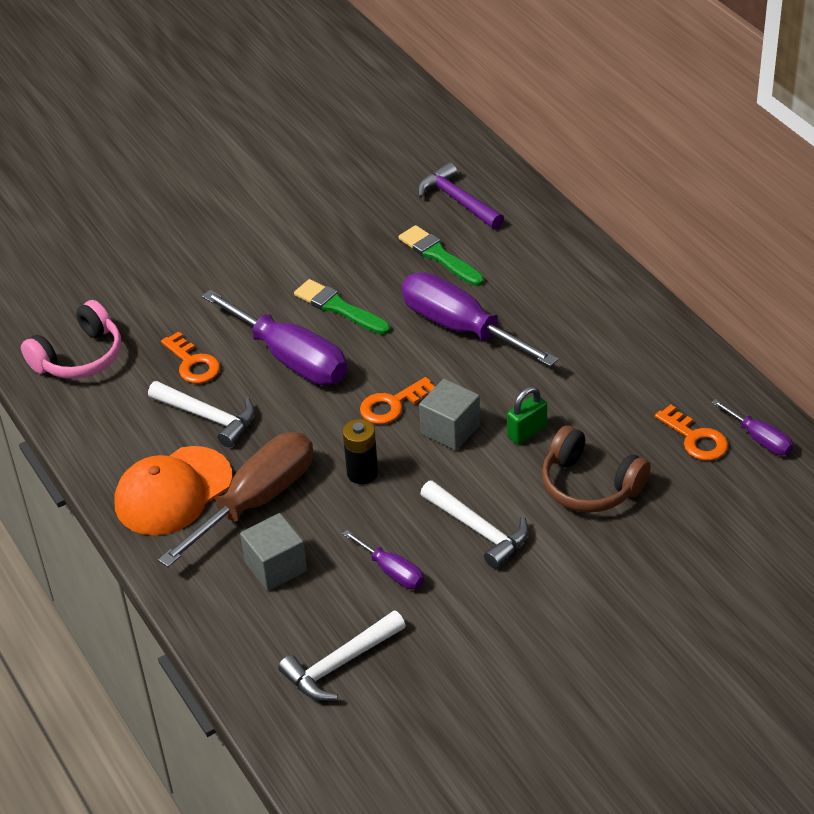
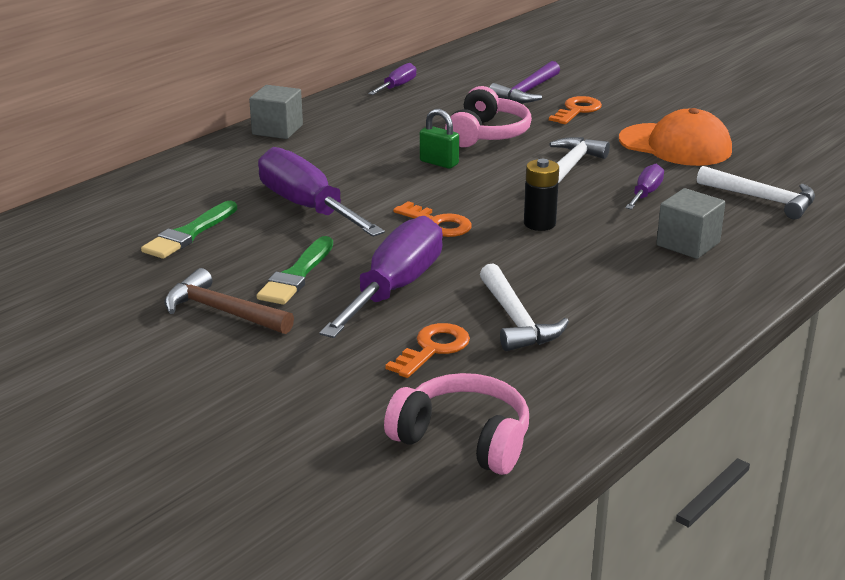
camera: 110 degrees left, 15 degrees down
orange cap [115,446,232,535] -> orange cap moved to [619,108,732,166]
white hammer [148,381,255,448] -> white hammer turned 150 degrees clockwise [480,263,569,351]
brown screwdriver [158,432,313,567] -> none
purple screwdriver [402,272,558,367] -> purple screwdriver turned 120 degrees clockwise [258,147,385,237]
purple hammer [418,162,504,229] -> purple hammer moved to [489,61,560,103]
grey cube [419,379,480,451] -> grey cube moved to [249,85,303,139]
brown headphones [542,425,651,513] -> pink headphones [445,86,532,147]
orange key [655,404,728,461] -> orange key moved to [549,96,602,124]
none -> brown hammer [164,268,294,334]

